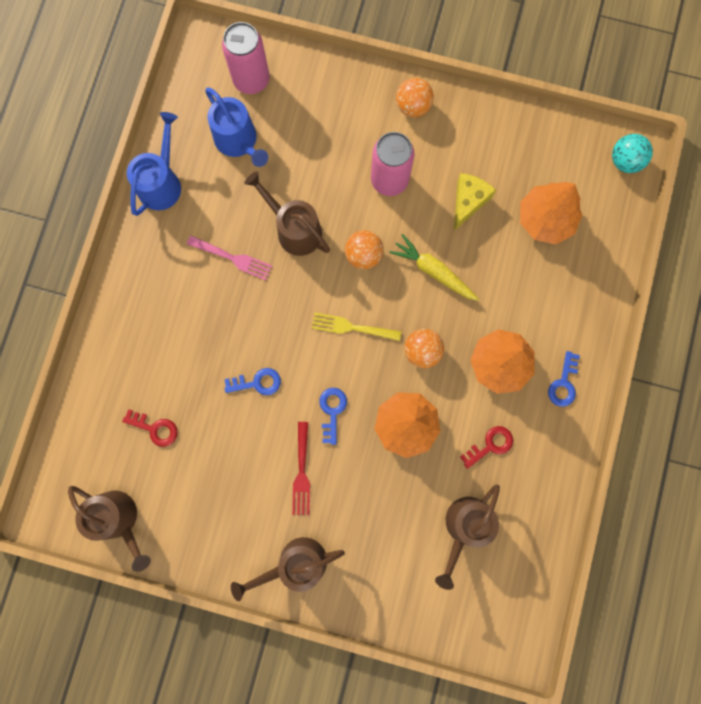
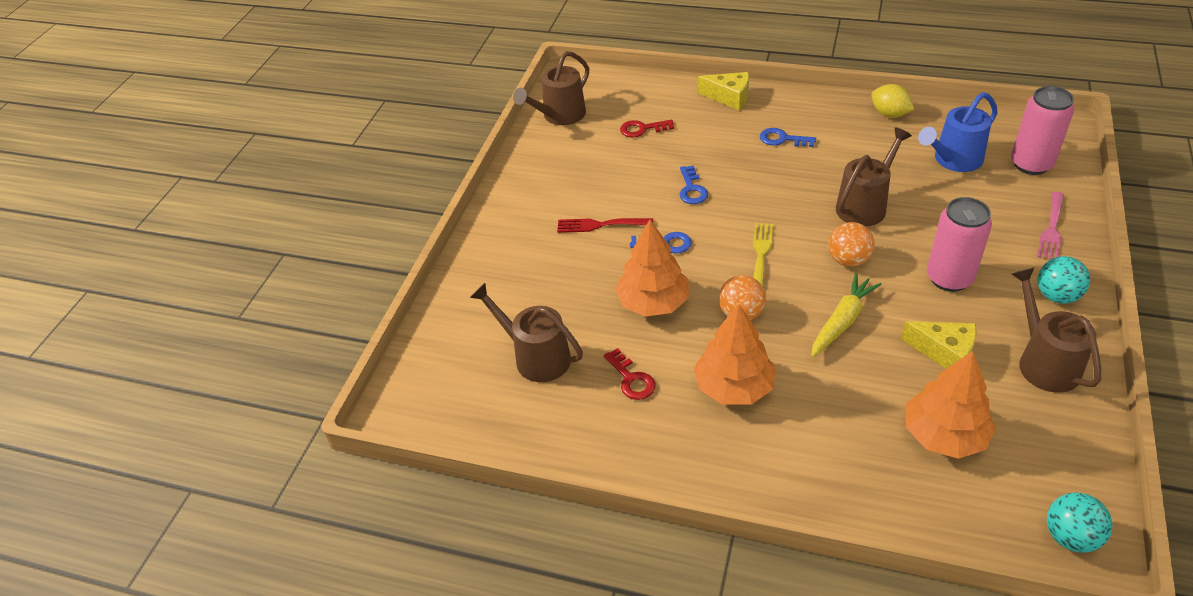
camera: 95 degrees right, 35 degrees down
red key [122,409,178,447] -> red key turned 60 degrees clockwise [620,120,674,137]
blue watering can [127,112,181,216] -> yellow lemon [871,84,914,118]
pink fork [187,236,272,280] -> pink fork moved to [1037,191,1064,260]
brown watering can [231,537,345,601] -> brown watering can moved to [1012,268,1101,393]
orange ball [396,78,434,117] -> turquoise ball [1037,256,1090,304]
blue key [548,351,580,407] -> blue key moved to [760,128,816,147]
none -> yellow cheese [698,72,749,110]

